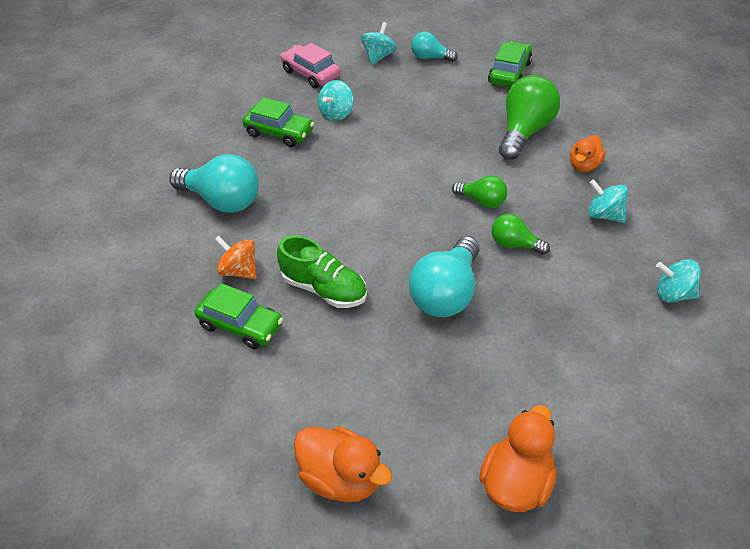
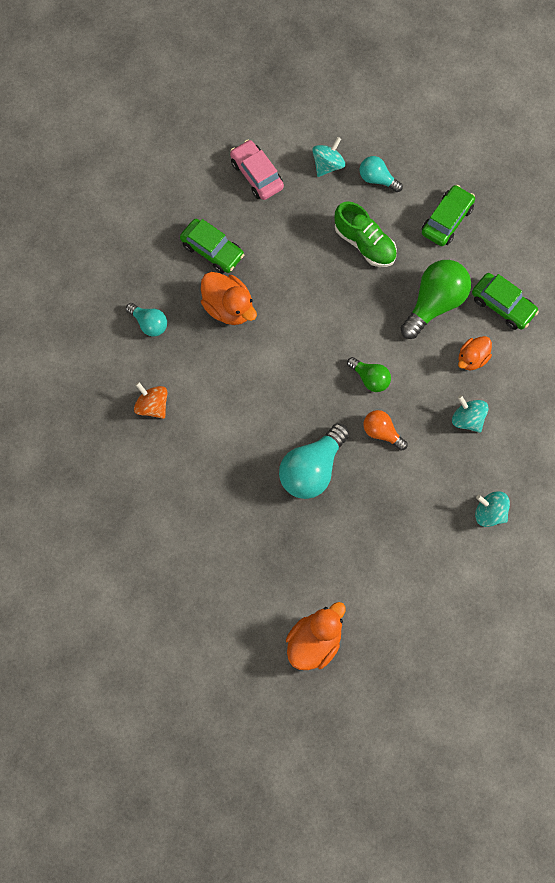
camera: 10 degrees right, 25 degrees up
turquoise light bulb [170,154,259,213] -> turquoise light bulb [126,303,167,337], size x0.55
green car [194,283,283,349] -> green car moved to [472,273,539,330]
green shoe [277,235,367,308] -> green shoe moved to [335,201,397,267]
orange duck [294,426,392,502] -> orange duck moved to [201,272,257,325]
turquoise spinning top [318,80,354,121] -> none
green light bulb [491,214,550,255] -> orange light bulb [364,410,408,451]

